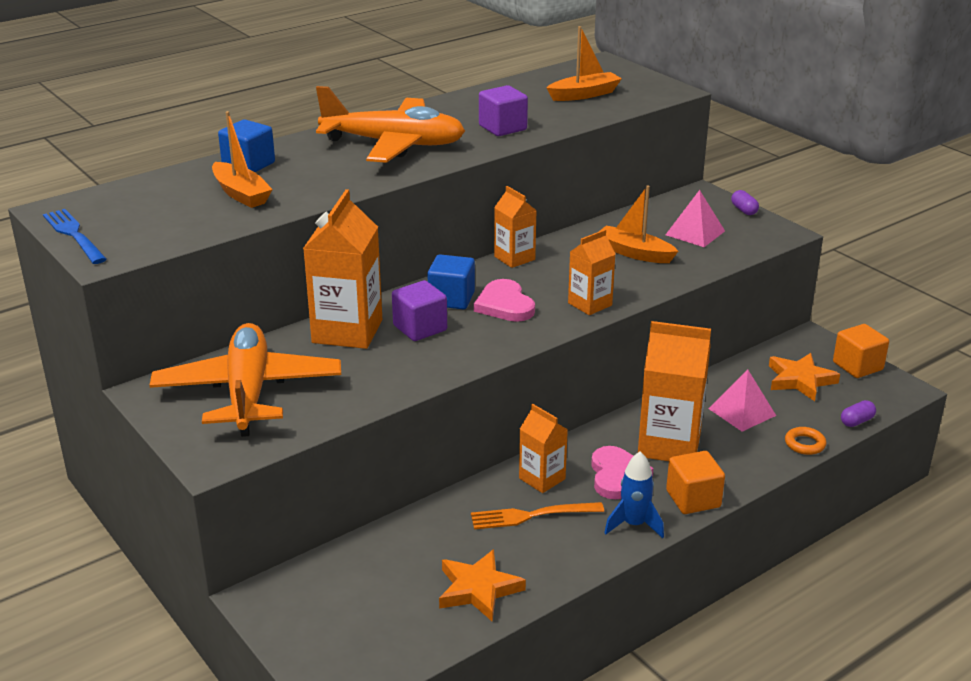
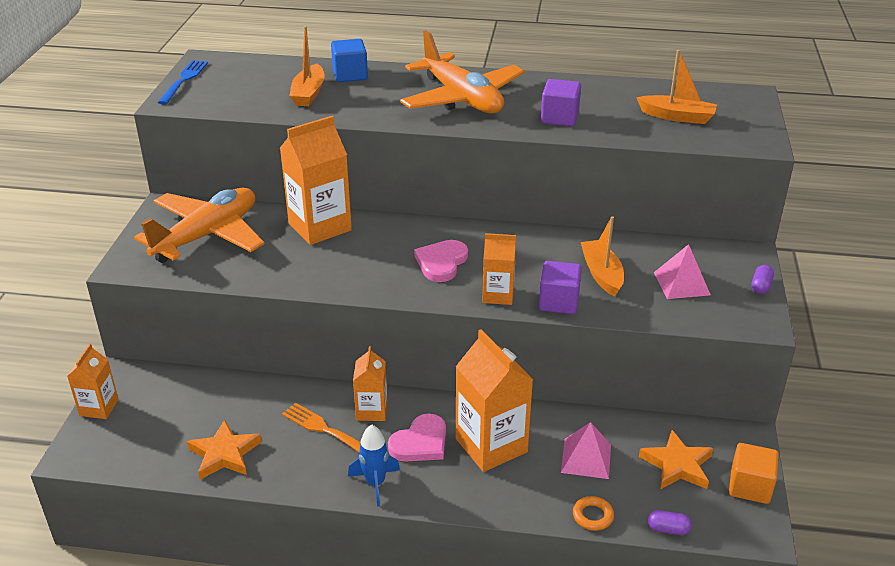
camera: 45 degrees right, 5 degrees up
purple cube [392,280,447,341] -> purple cube moved to [539,261,582,314]
blue cube [427,254,475,309] -> none
orange carton [494,186,537,268] -> orange carton moved to [67,343,119,419]
orange cube [666,451,725,514] -> none

